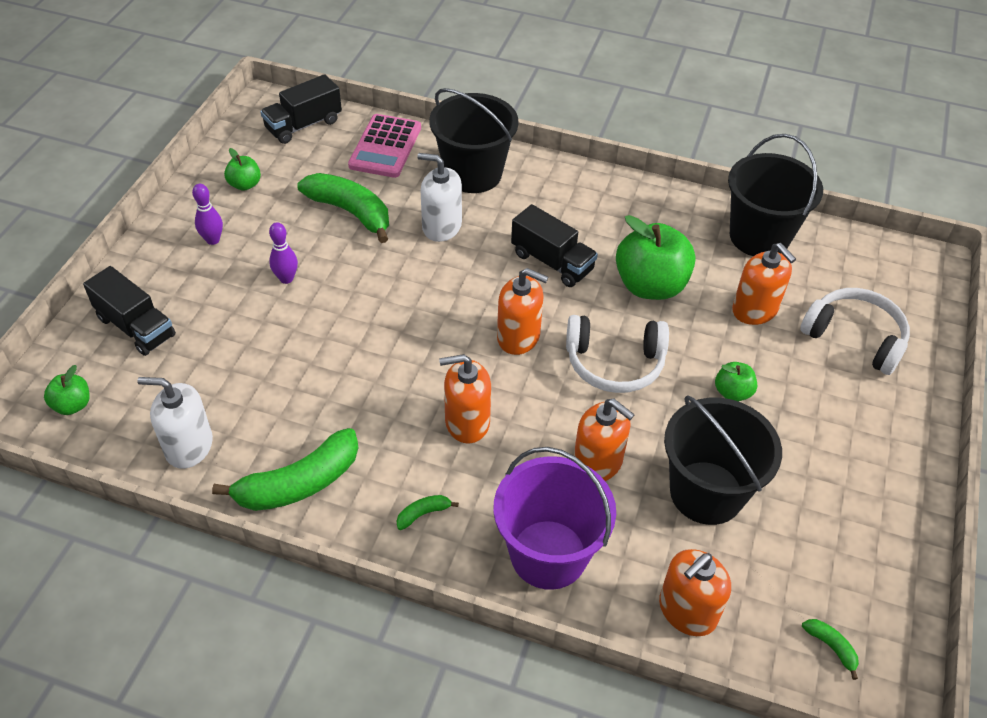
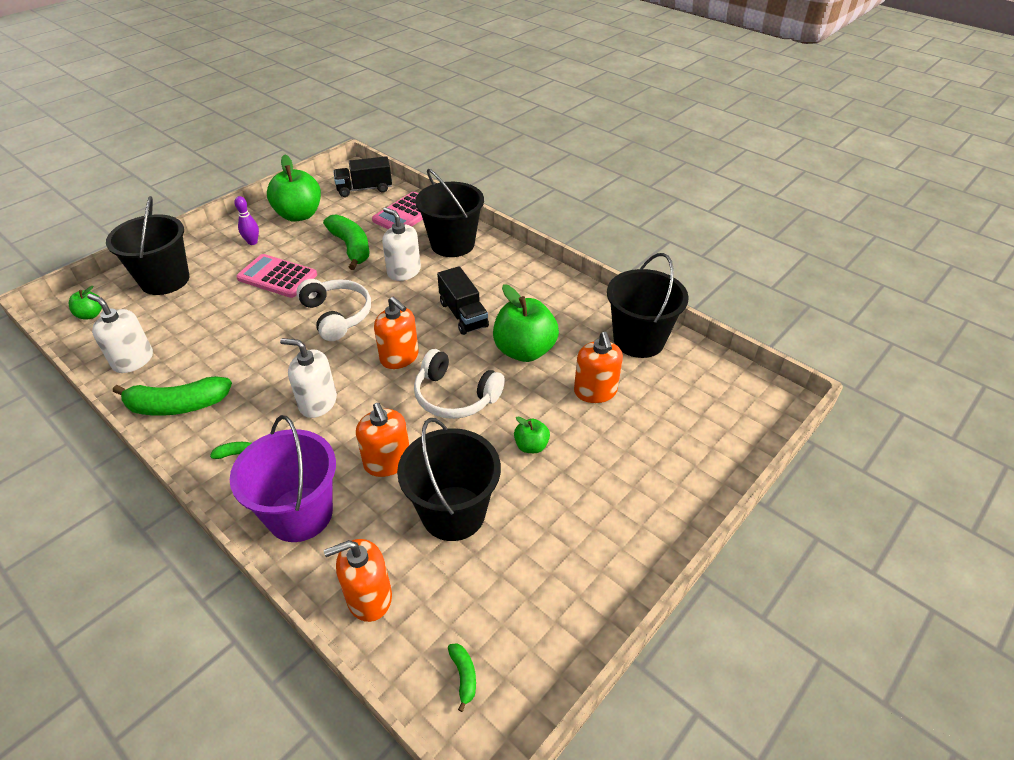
camera: 25 degrees right, 5 degrees down
black truck [83,266,176,356] -> black bucket [106,196,189,295]
green apple [224,148,261,191] -> green apple [267,154,321,222], size x2.05
purple bowling pin [269,222,298,284] -> pink calculator [236,254,317,298]
orange soap dispenser [439,354,491,443] -> white soap dispenser [280,338,337,418]
white headphones [800,288,910,375] -> white headphones moved to [296,279,371,341]

